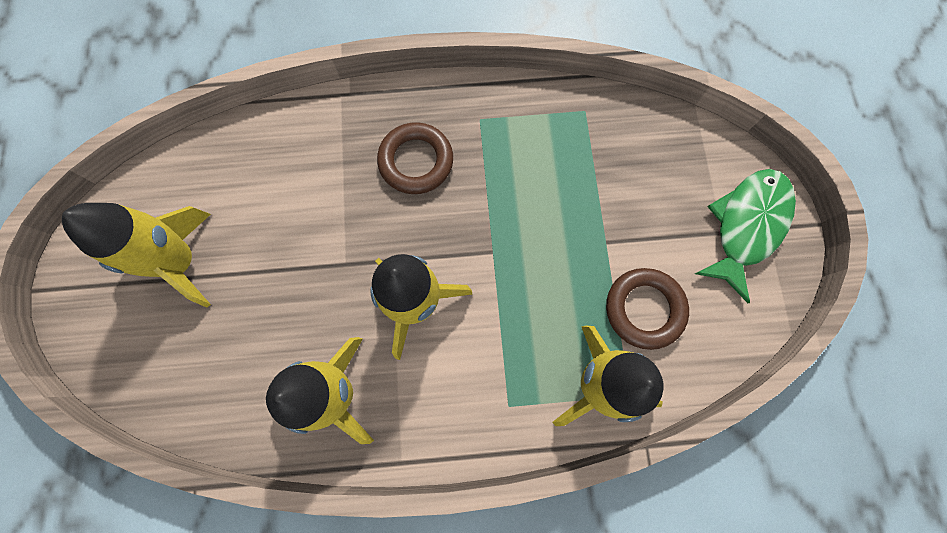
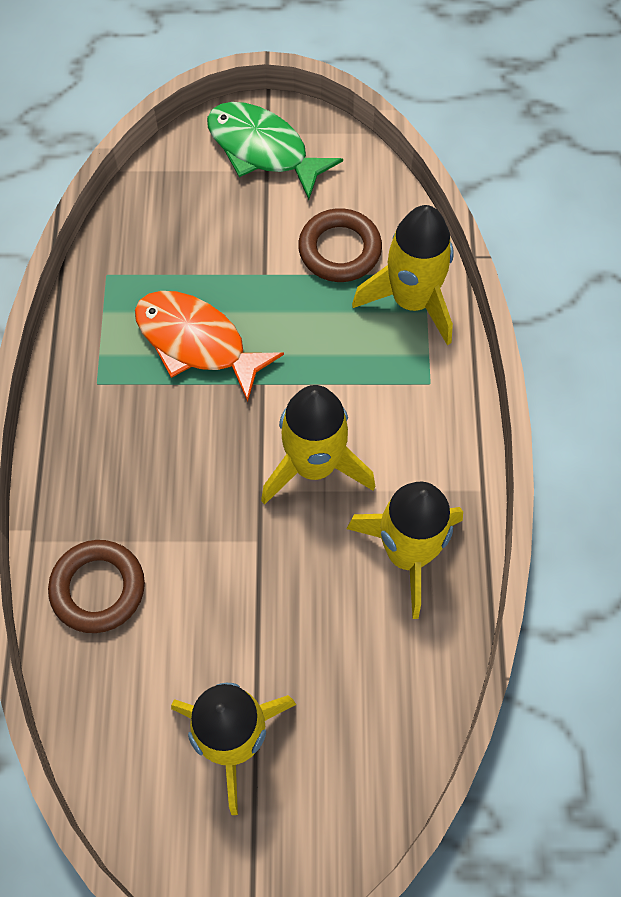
camera: 85 degrees left, 10 degrees down
brown ring [377,122,453,194] -> brown ring moved to [48,540,145,633]
none -> orange fish [135,291,284,402]

